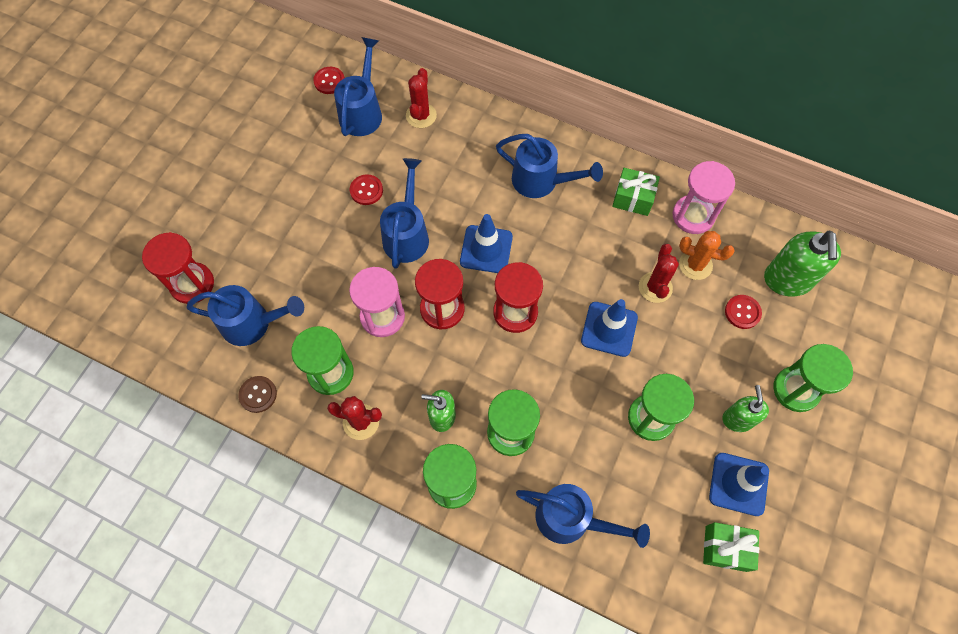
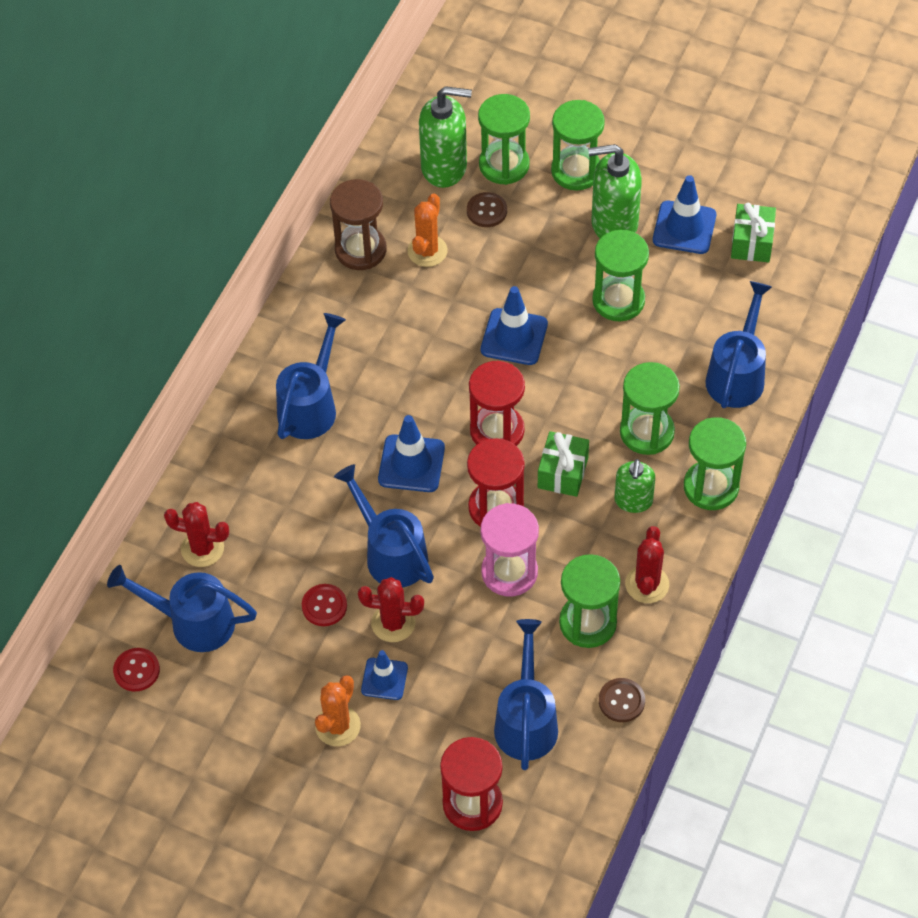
camera: 90 degrees left, 10 degrees down
blue watering can [380,158,429,269] -> blue watering can turned 45 degrees clockwise [334,464,434,587]
green gift [612,168,660,216] -> green gift moved to [538,431,589,497]
red cactus [639,244,679,303] -> red cactus moved to [358,577,424,642]
pink hourglass [673,161,735,234] -> brown hourglass [330,179,386,270]
green soap dispenser [722,385,769,432] -> green soap dispenser [588,144,642,238], size x1.64
red button [725,295,762,329] -> brown button [467,192,507,227]
none -> orange cactus [315,675,361,746]
none -> blue traffic cone [361,650,408,700]
none -> green hourglass [478,94,530,185]

